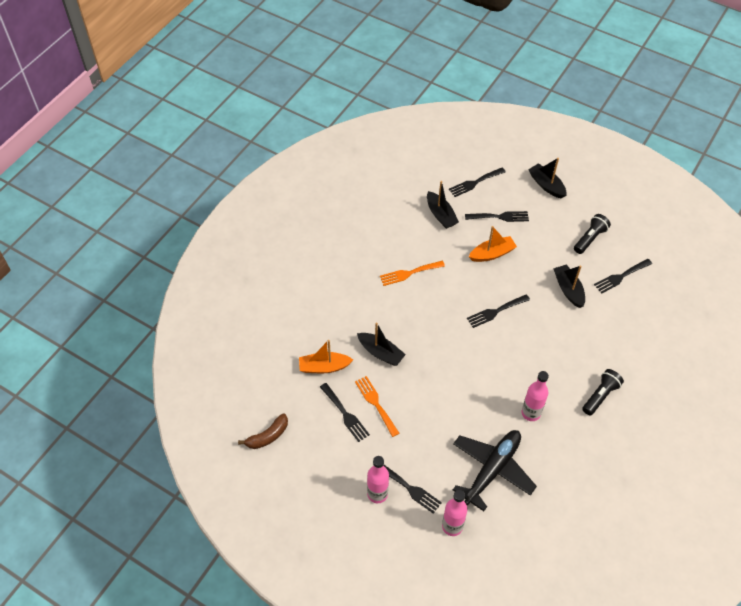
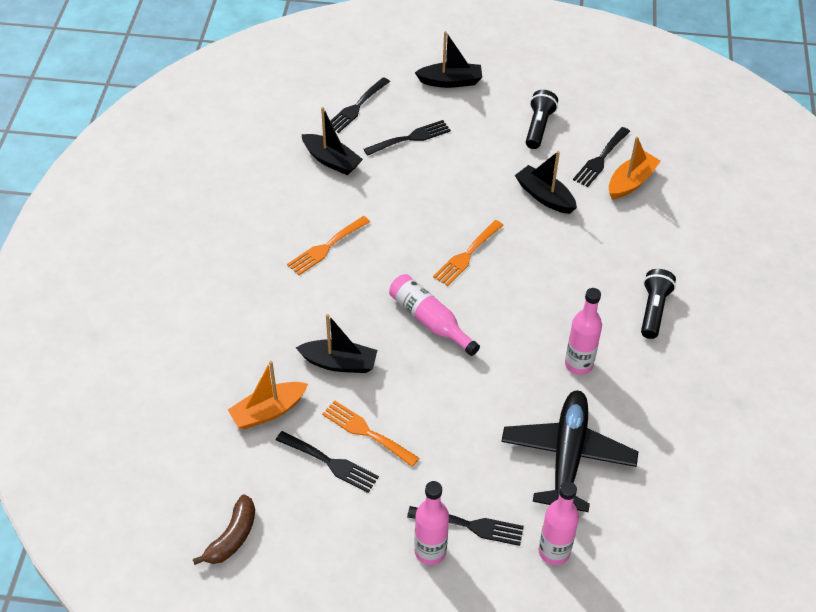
camera: 25 degrees left, 5 degrees down
black fork [467,294,530,328] -> orange fork [433,220,504,286]
orange boat [469,226,517,262] -> orange boat moved to [609,136,661,199]
black boat [528,158,566,199] -> black boat turned 150 degrees clockwise [415,31,482,88]
none -> pink bottle [389,274,480,356]

